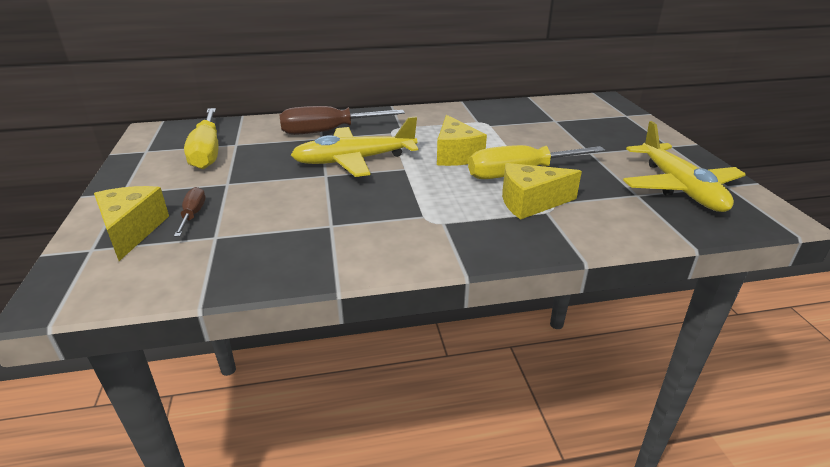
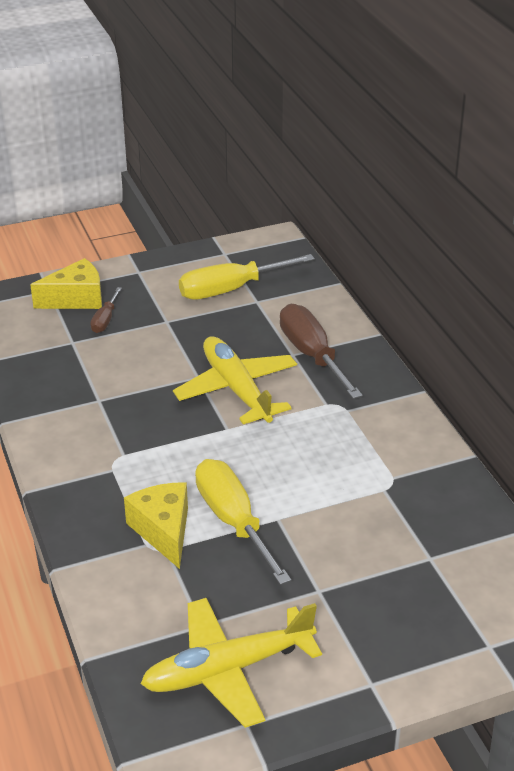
camera: 80 degrees right, 5 degrees up
brown screwdriver [174,187,206,237] -> brown screwdriver turned 120 degrees clockwise [90,287,122,333]
yellow cheese [437,115,487,166] -> none

